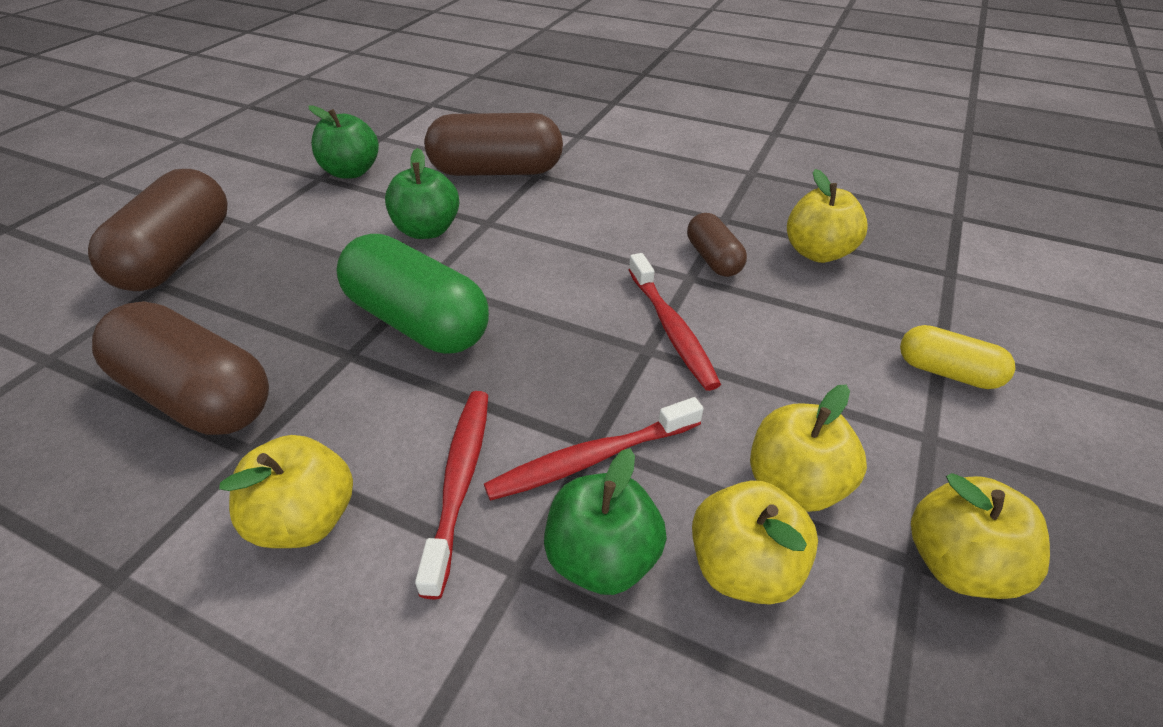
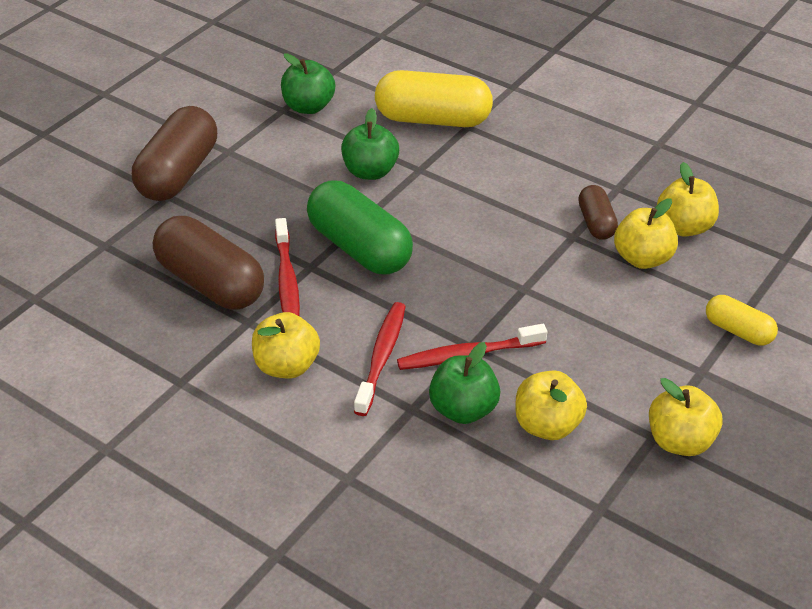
camera: 10 degrees right, 0 degrees up
brown capsule [425,113,563,176] -> yellow capsule [375,70,493,127]
red toothbrush [629,253,721,391] -> red toothbrush moved to [275,218,300,316]
yellow apple [750,385,867,512] -> yellow apple moved to [614,198,678,269]

